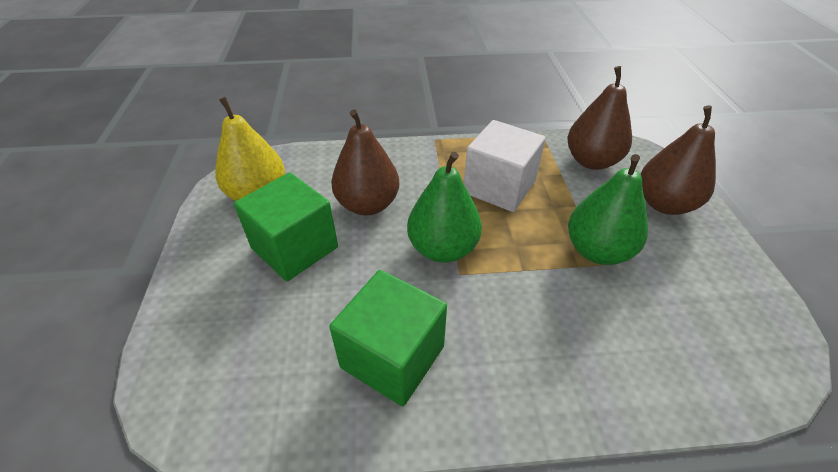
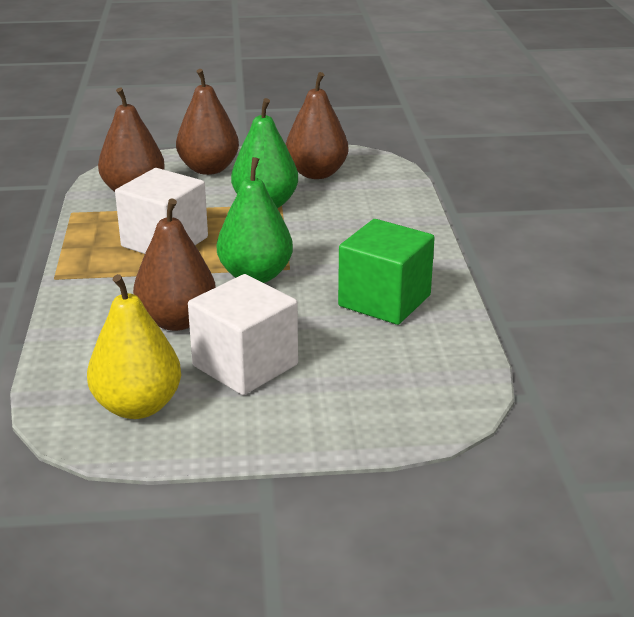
camera: 90 degrees left, 15 degrees down
green cube [234,172,338,281] -> white cube [188,274,298,395]
none -> brown pear [286,72,348,179]

